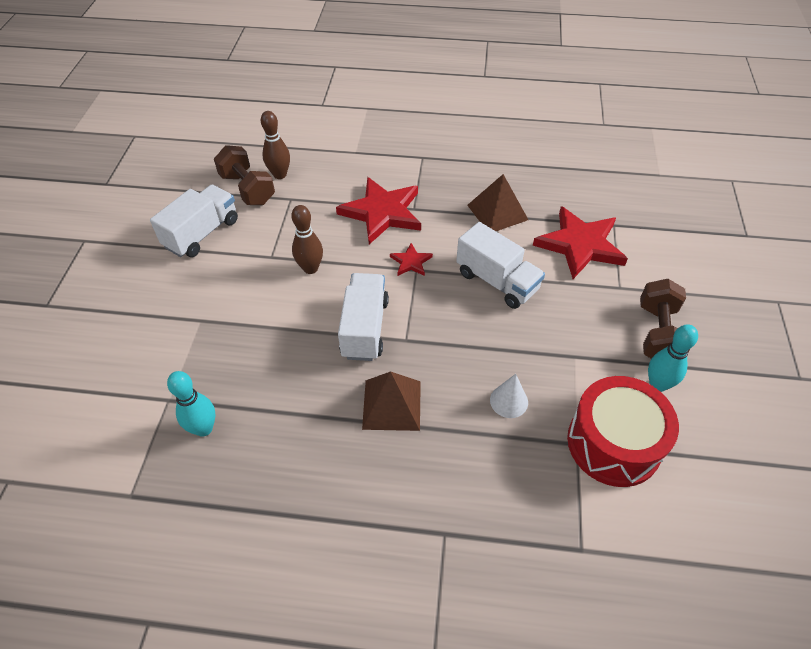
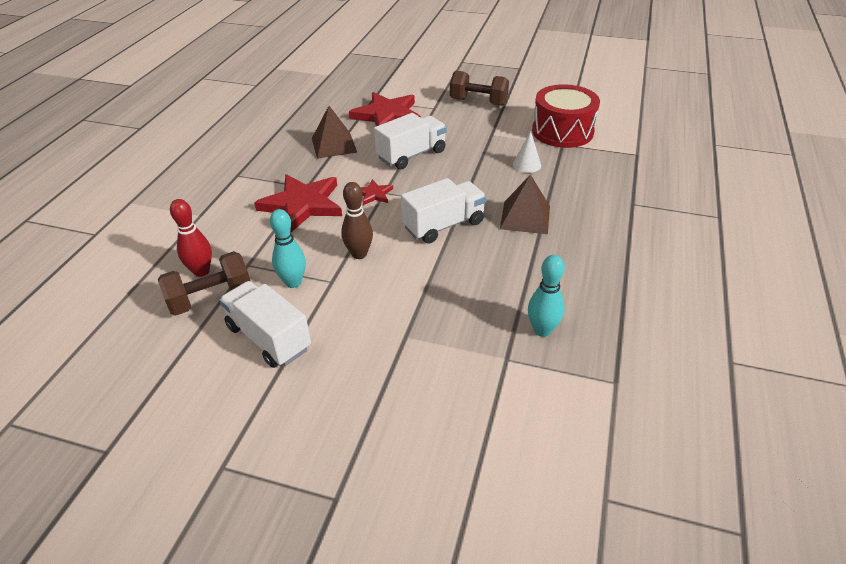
camera: 80 degrees left, 10 degrees down
brown bowling pin [261,111,290,179] -> red bowling pin [170,199,212,277]
white truck [338,273,389,361] -> white truck turned 135 degrees clockwise [401,178,486,244]
turquoise bowling pin [648,325,698,392] -> turquoise bowling pin moved to [270,209,306,288]

